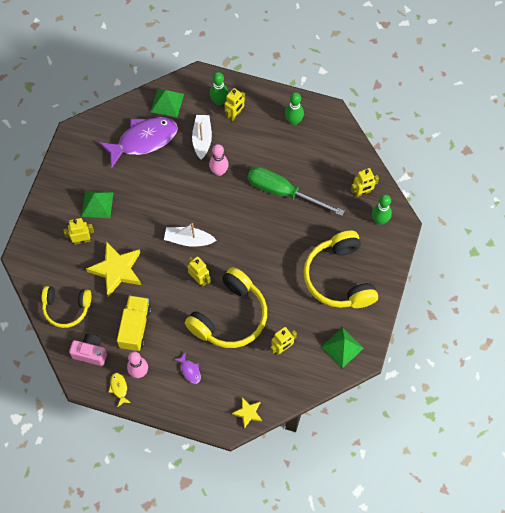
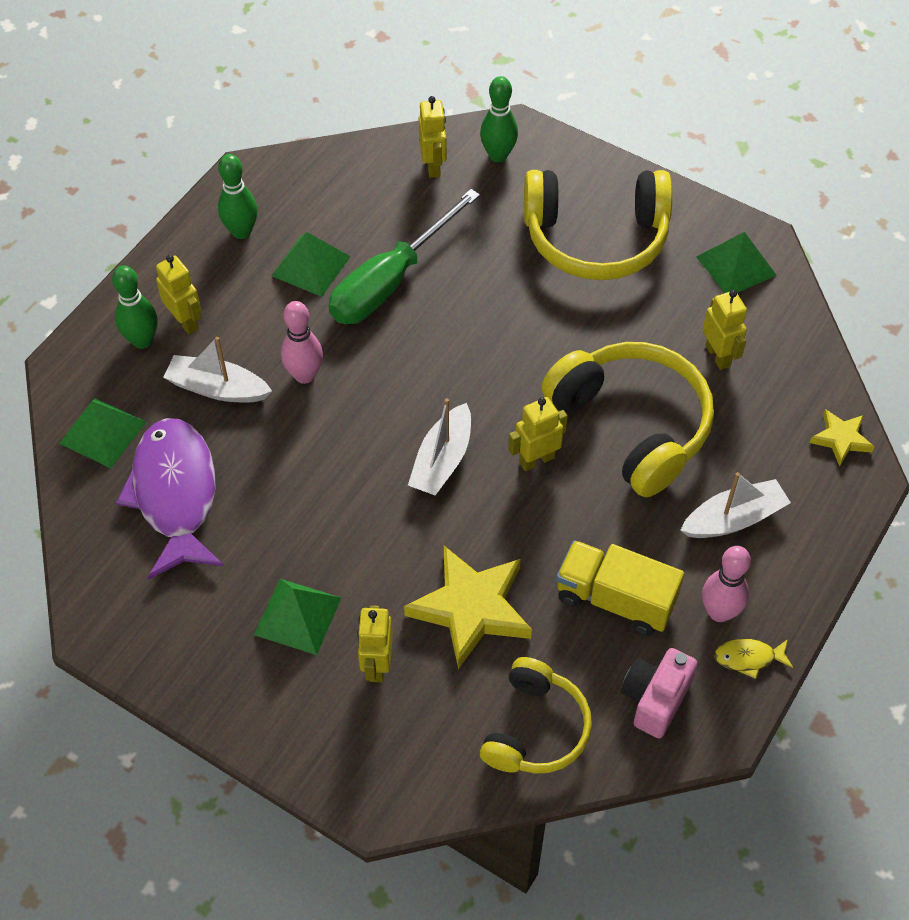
camera: 75 degrees left, 10 degrees down
purple fish [174,353,201,384] -> white boat [680,472,791,538]
none -> green pyramid [272,232,350,297]

